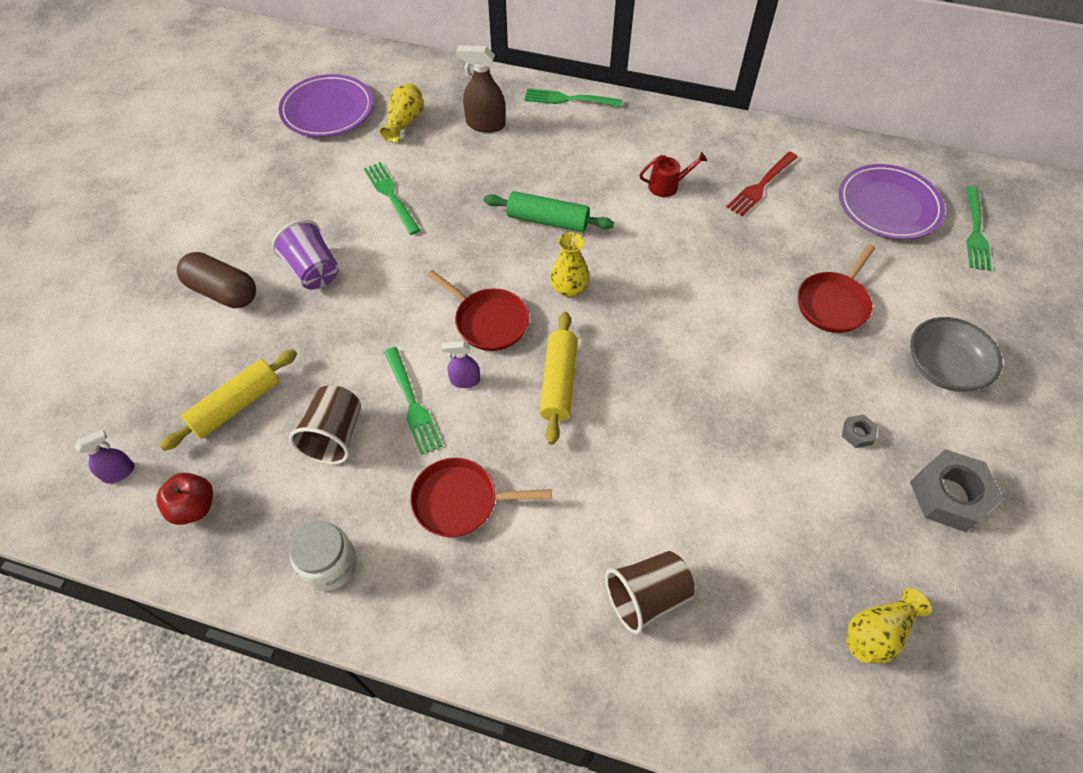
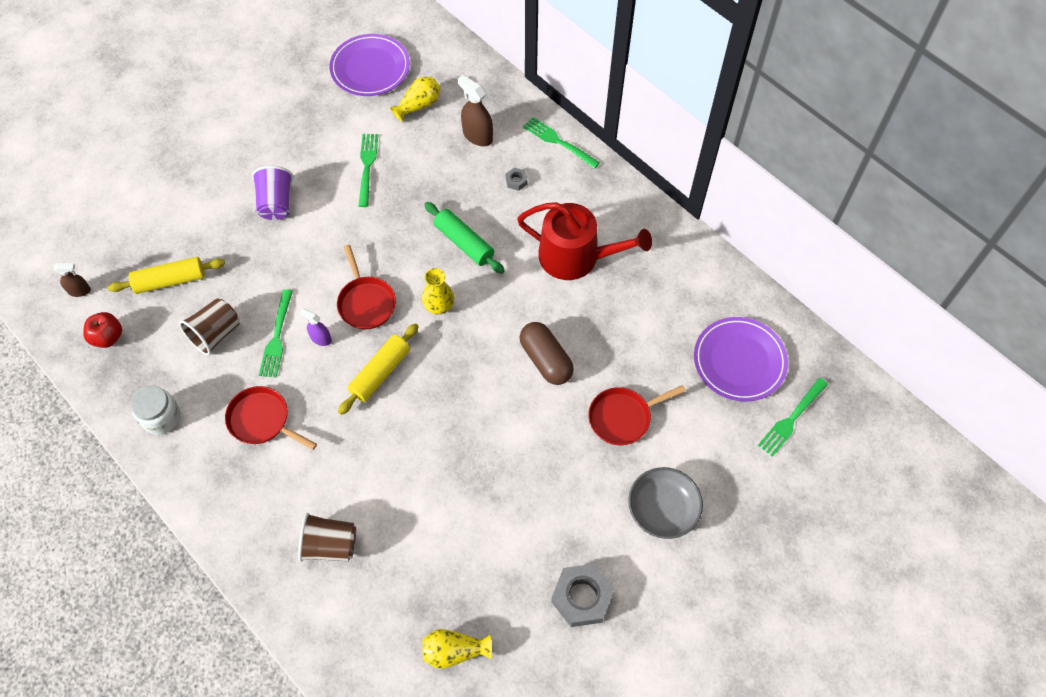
camera: 30 degrees right, 5 degrees up
purple spray bottle [75,429,135,484] -> brown spray bottle [54,263,91,297]
brown capsule [177,252,256,308] -> brown capsule moved to [520,322,574,385]
red watering can [639,152,707,197] -> red watering can [517,202,652,280], size x2.25
red fork [726,151,798,216] -> none
grey nut [842,414,878,448] -> grey nut moved to [505,167,528,191]

